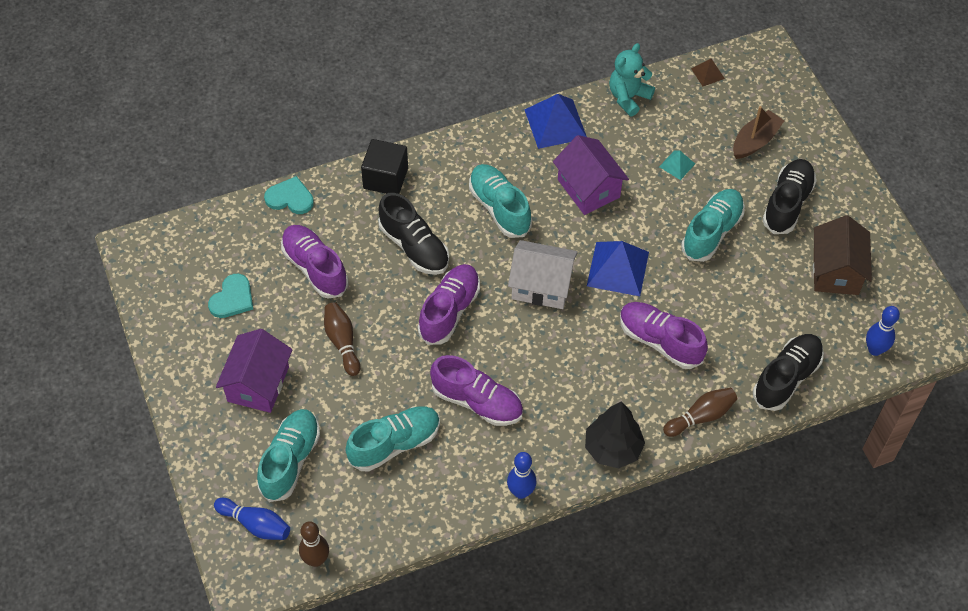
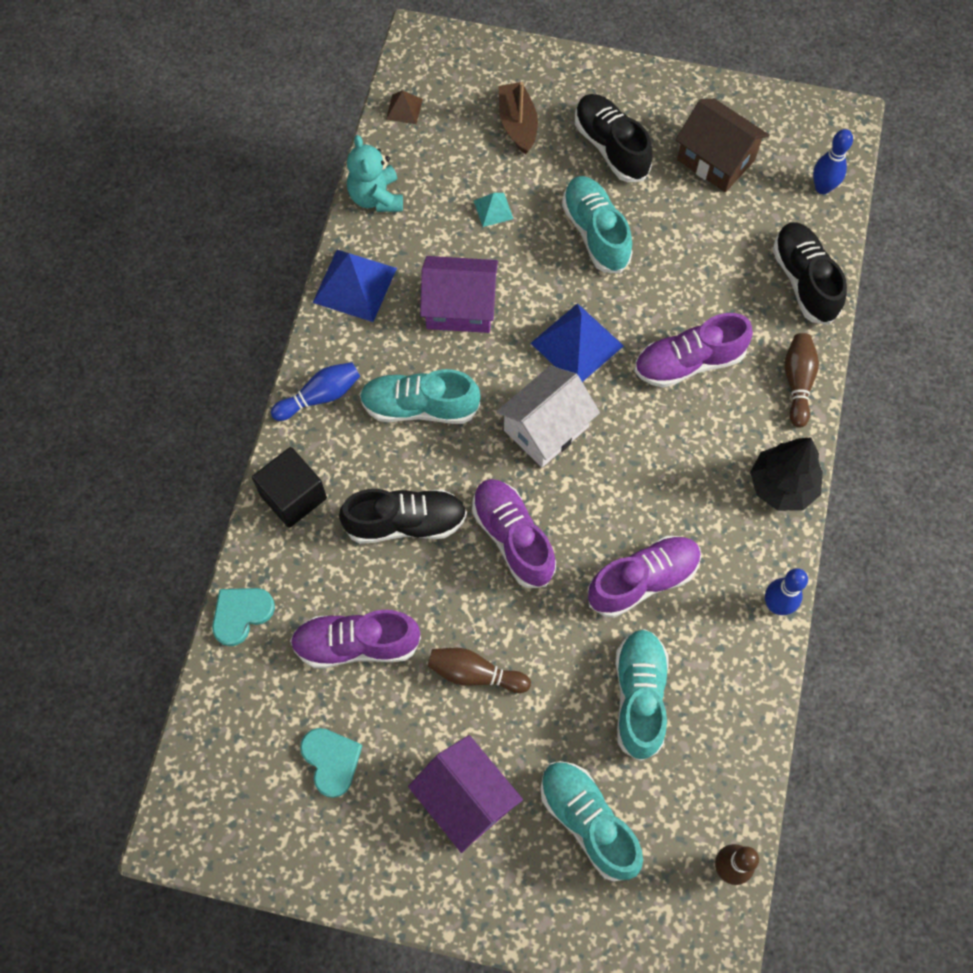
camera: 55 degrees left, 10 degrees up
blue bowling pin [214,498,290,540] -> blue bowling pin moved to [271,362,360,421]

